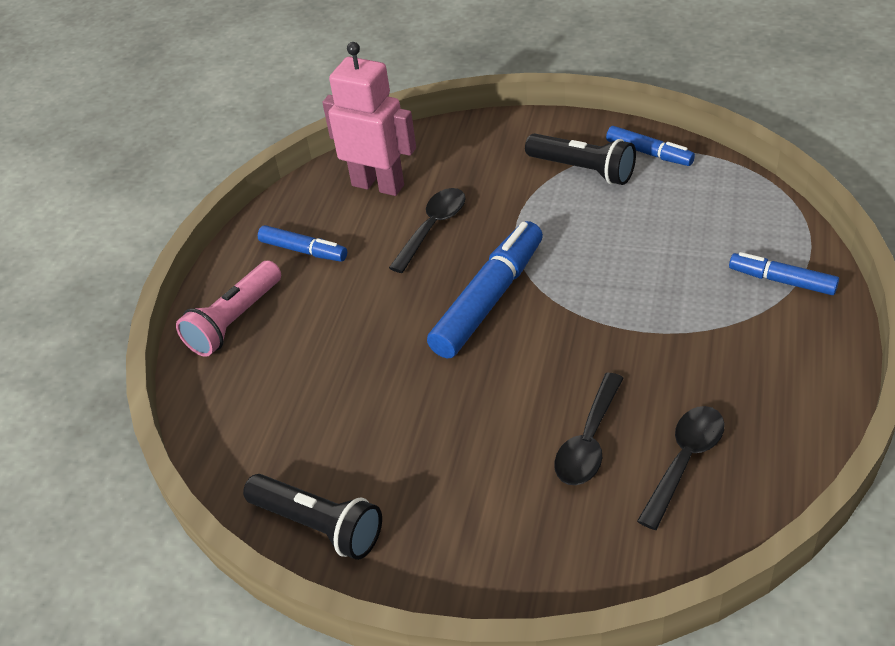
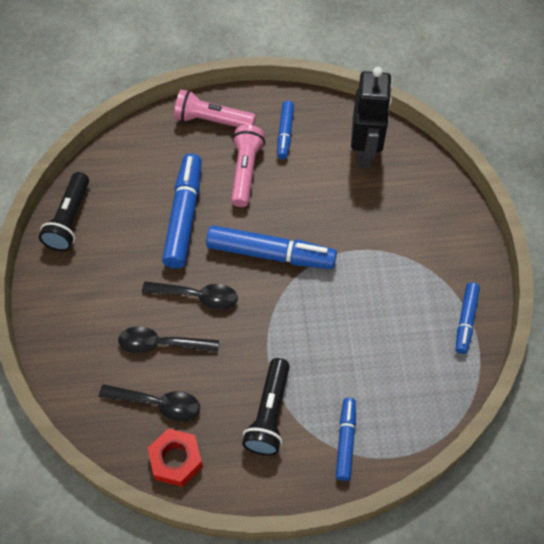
camera: 65 degrees right, 15 degrees up
pink robot [322,42,416,196] -> black robot [351,67,392,169]
black spoon [389,188,466,273] -> black spoon moved to [142,281,238,310]
black flashlight [525,133,636,185] -> black flashlight moved to [242,358,290,456]
none -> red nut [148,428,203,487]
none -> blue marker [162,153,202,268]
none -> pink flashlight [231,125,265,207]

